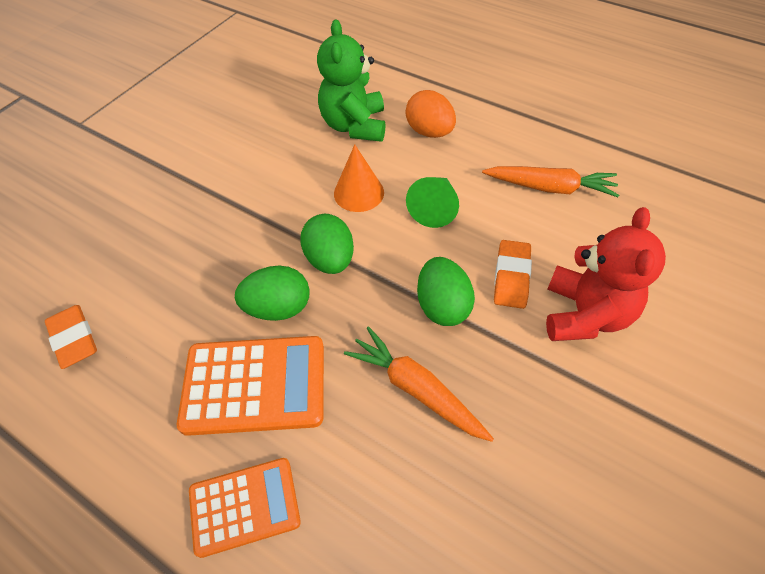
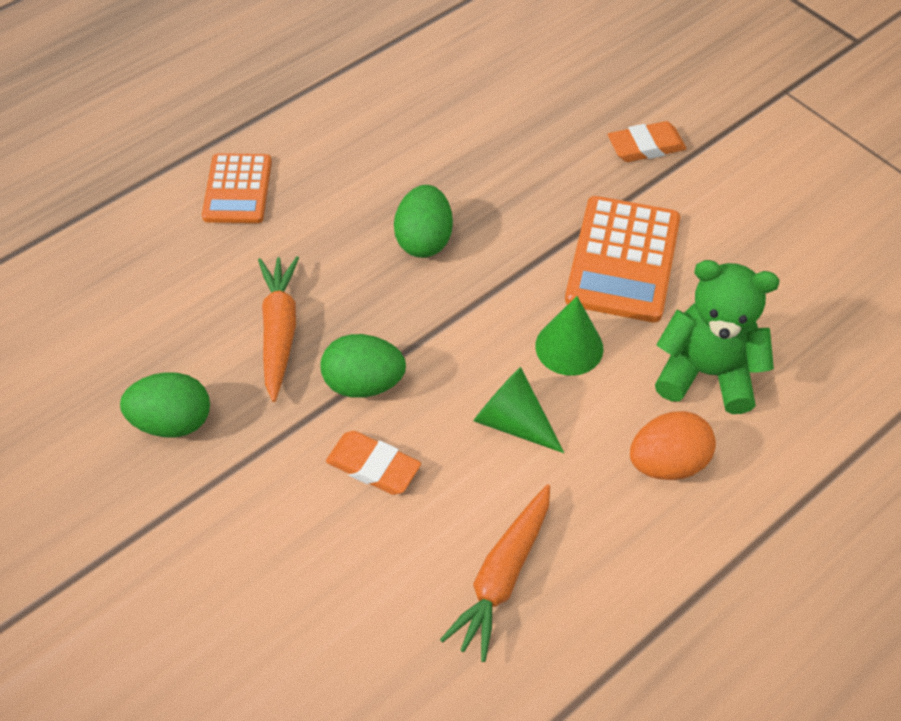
camera: 105 degrees right, 0 degrees up
orange eraser [45,305,97,369] -> orange eraser moved to [608,121,686,162]
orange calculator [177,336,324,436] -> orange calculator moved to [565,196,680,322]
green egg [300,214,354,274] -> green egg moved to [120,372,210,437]
orange cone [334,144,384,212] -> green cone [535,296,603,376]
orange carrot [344,326,494,442] -> orange carrot turned 60 degrees counterclockwise [258,256,299,402]
red teddy bear [546,207,666,341] -> none

